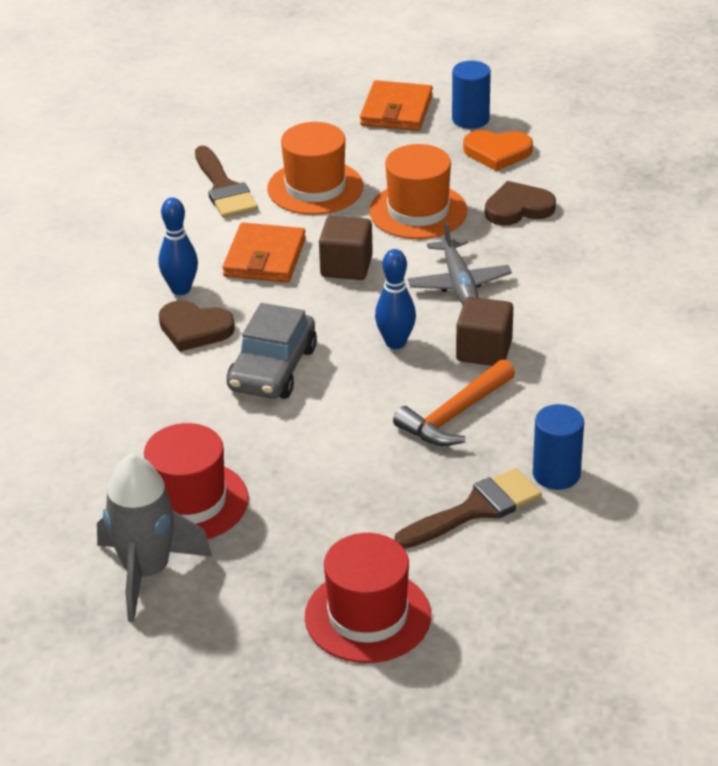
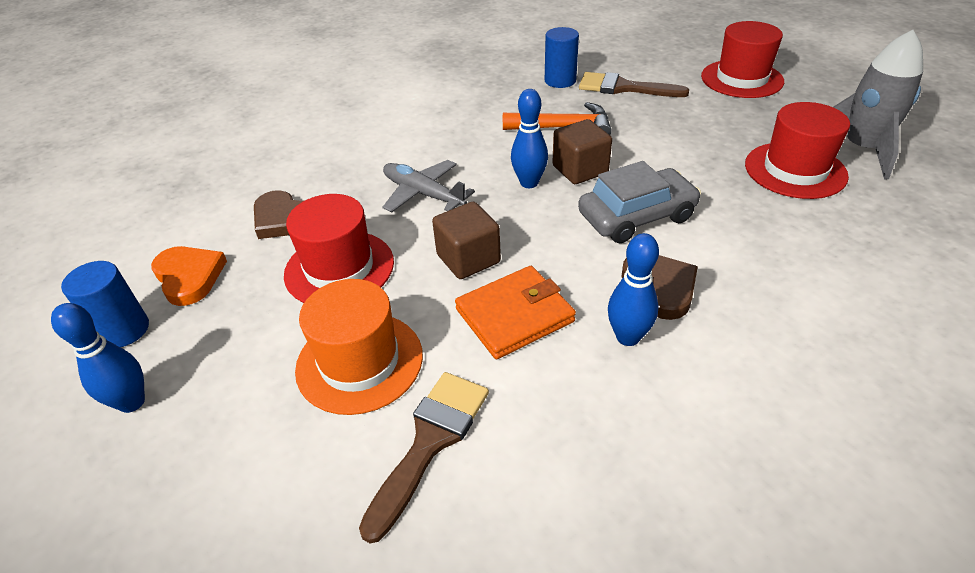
camera: 130 degrees left, 5 degrees up
orange wallet [360,80,433,131] -> blue bowling pin [51,303,145,413]
orange hat [369,144,468,239] -> red hat [284,194,394,303]
grey plane [408,221,512,304] -> grey plane turned 90 degrees counterclockwise [382,160,475,213]
brown cube [456,297,513,366] -> brown cube moved to [552,119,612,184]

